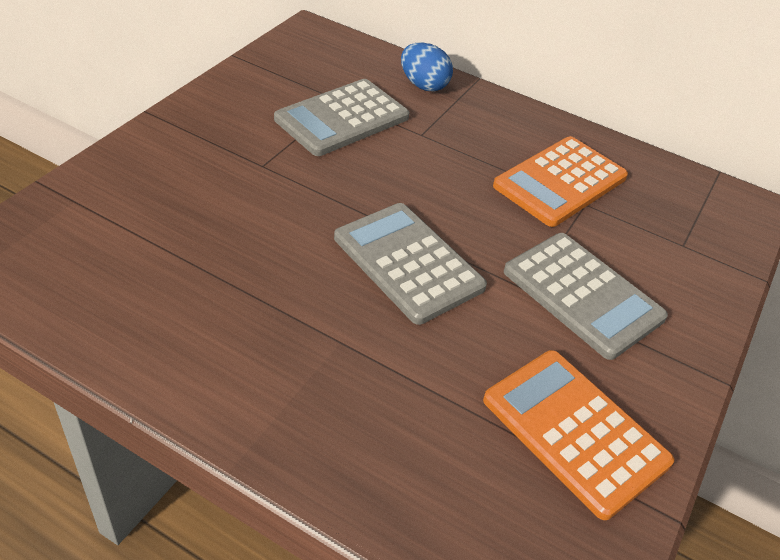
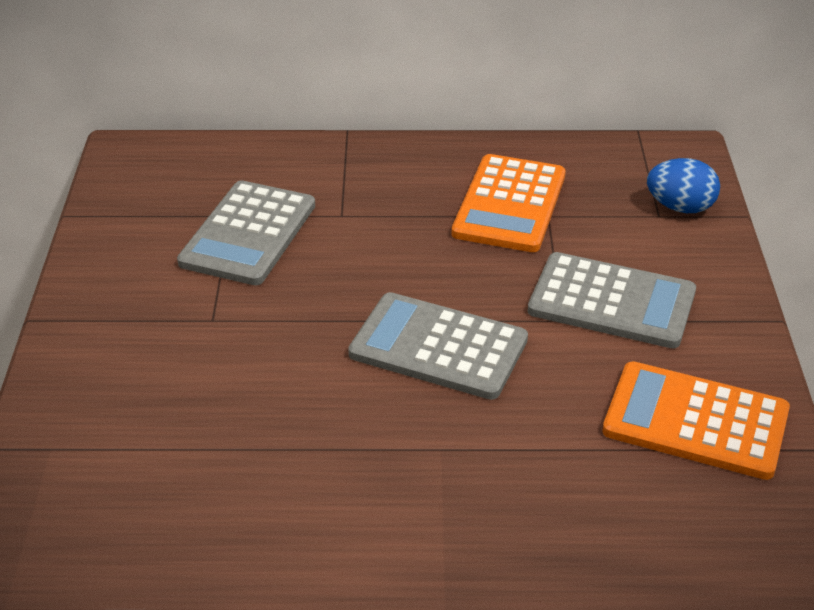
camera: 25 degrees left, 5 degrees down
blue egg [401,42,453,91] -> blue egg moved to [647,158,720,213]

